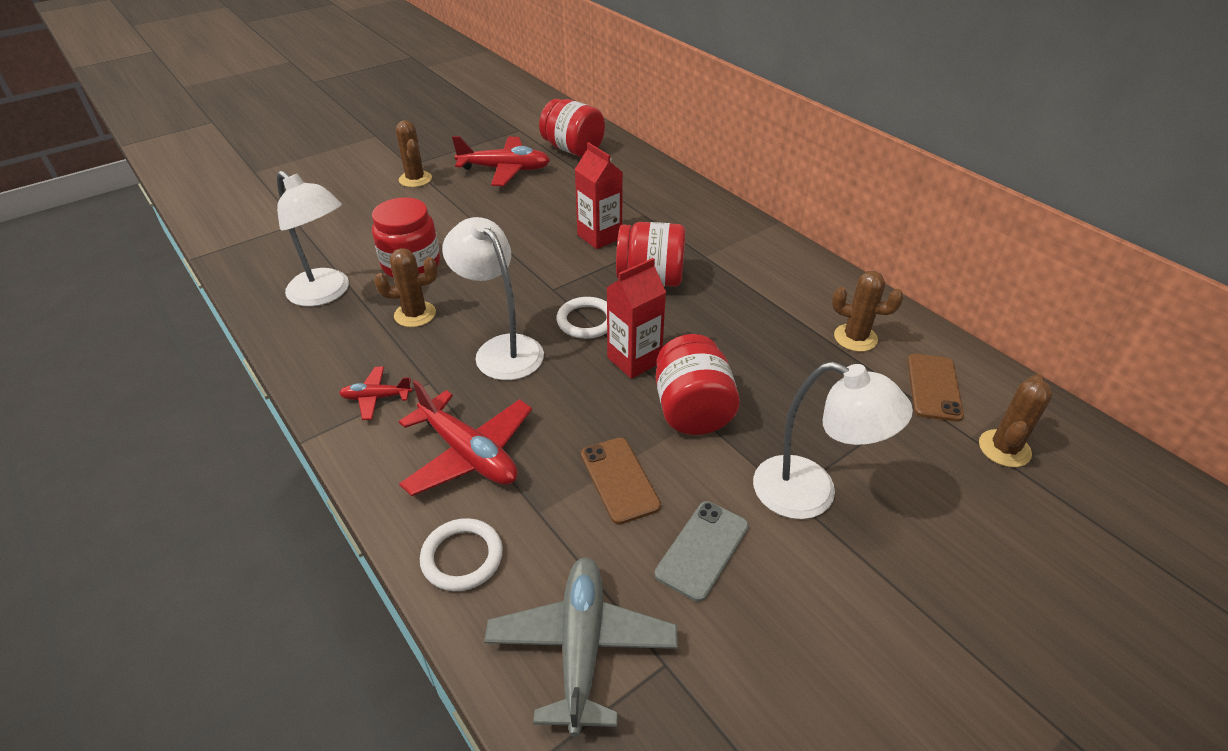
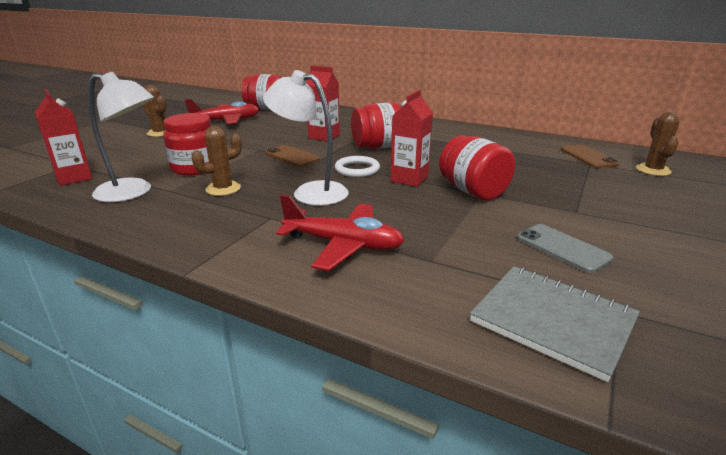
camera: 25 degrees left, 15 degrees down
red plane [339,366,413,420] -> none
white ring [420,518,503,591] -> none
grey plane [484,557,678,737] -> grey notebook [470,266,640,382]
brown phone [581,437,661,524] -> brown phone moved to [265,145,320,167]
grey phone [655,501,749,602] -> grey phone turned 45 degrees counterclockwise [517,224,614,273]
white lamp [753,361,913,519] -> none
brown cactus [832,271,903,352] -> none
none -> red carton [34,89,93,186]

